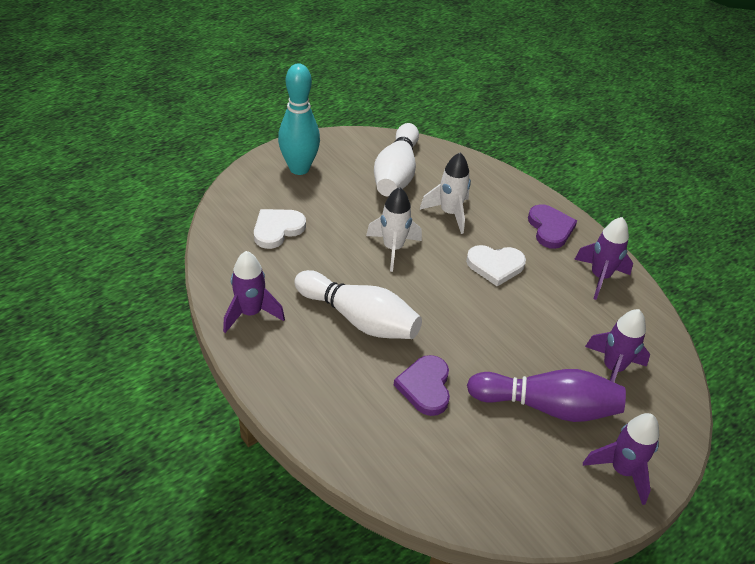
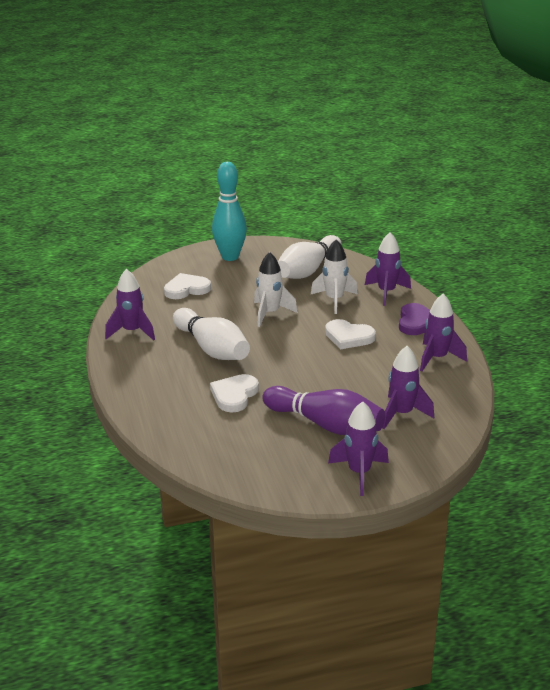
camera: 25 degrees right, 15 degrees down
purple heart [394,355,450,416] -> white heart [210,374,259,412]
none -> purple rocket [365,232,411,306]

